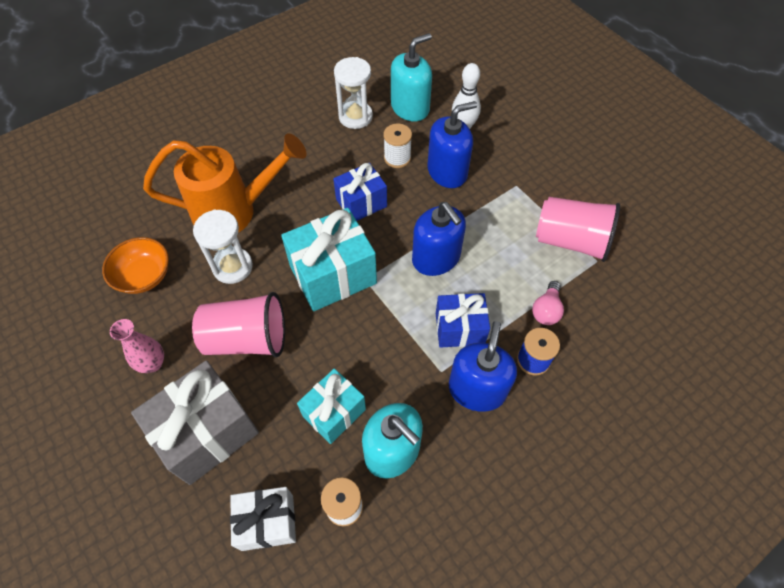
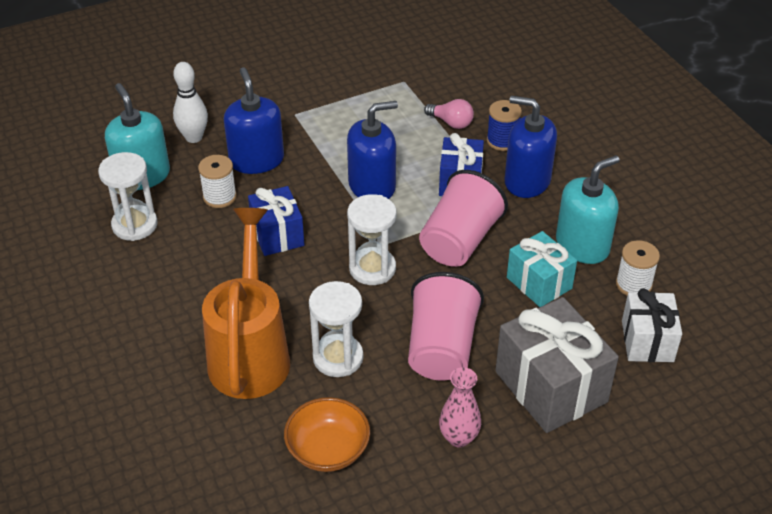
camera: 80 degrees left, 15 degrees down
turquoise gift [281,208,377,311] -> white hourglass [347,194,397,285]
pink cup [536,197,620,262] -> pink cup moved to [419,170,508,267]

